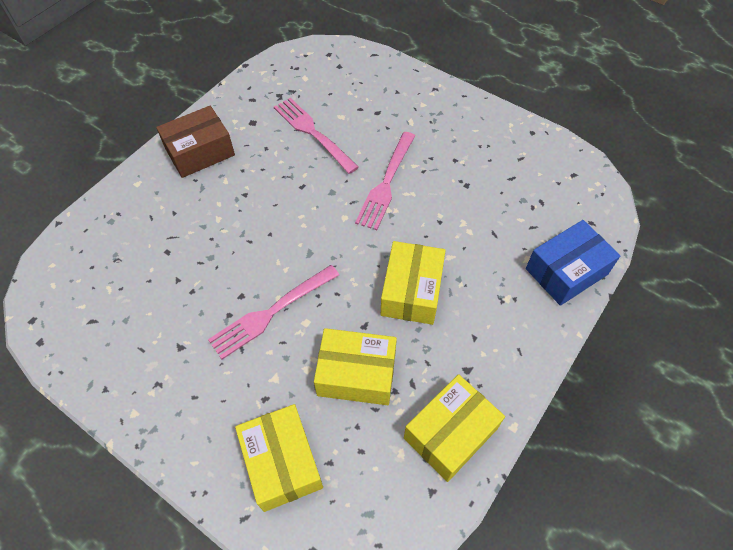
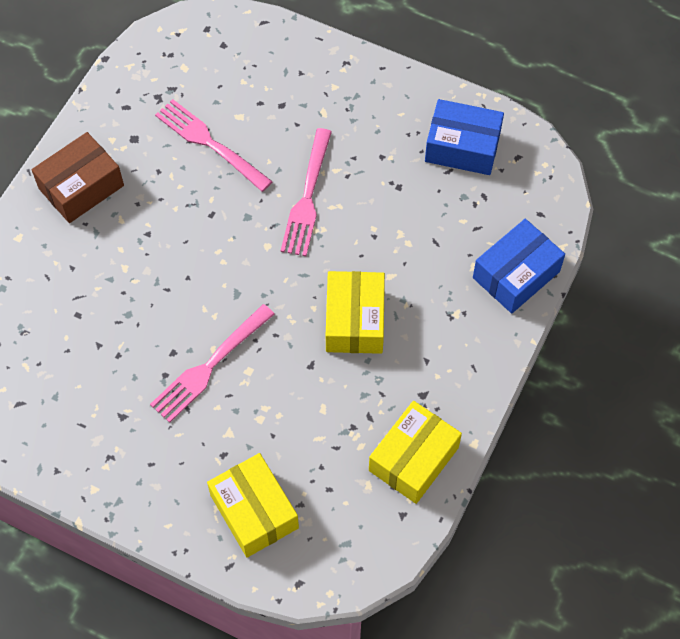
camera: 10 degrees left, 5 degrees up
yellow box [314,328,397,405] -> none
none -> blue box [425,99,504,175]

